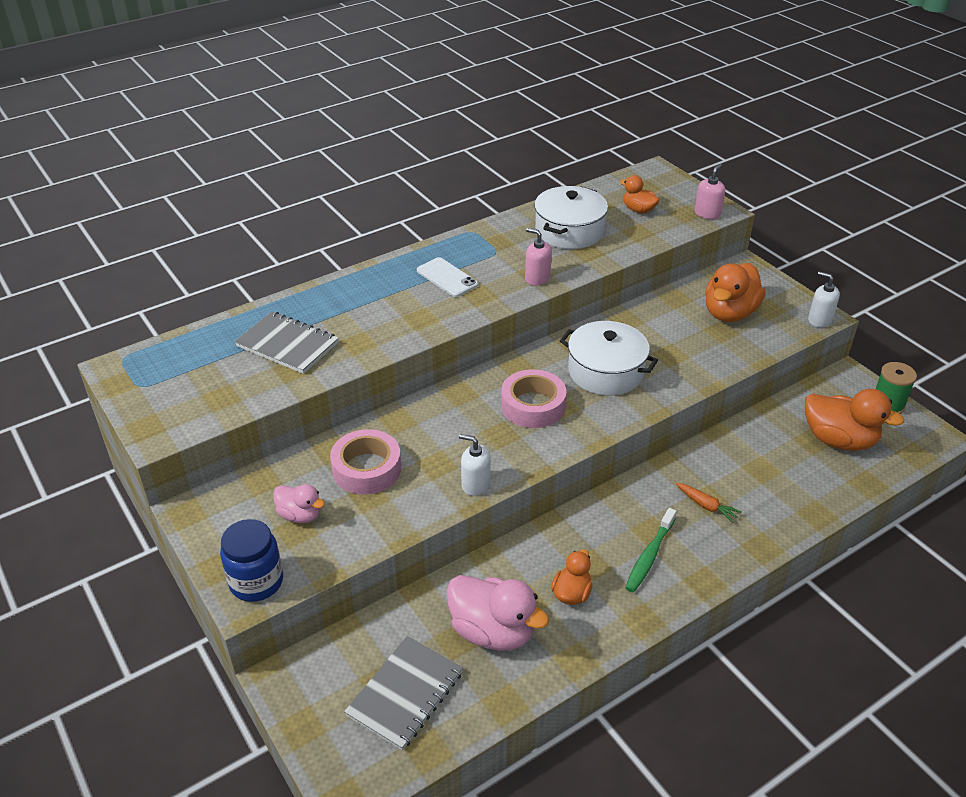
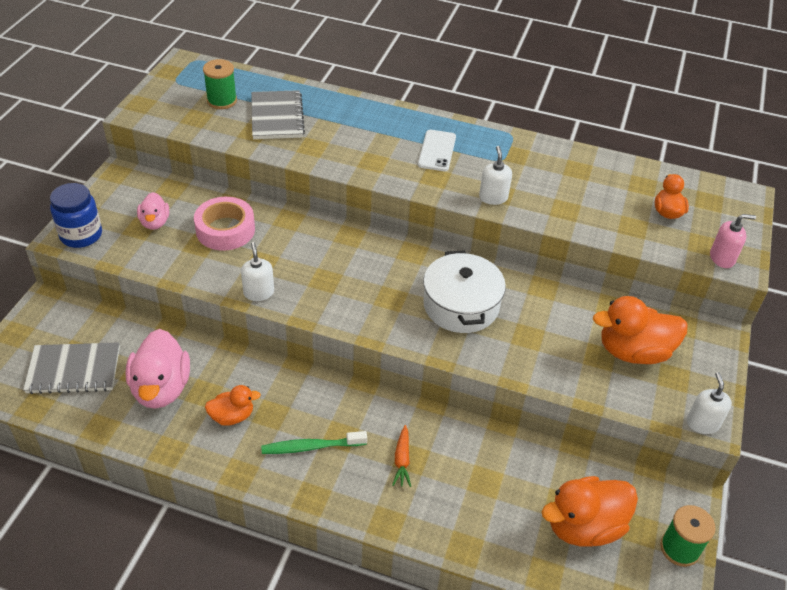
camera: 50 degrees right, 5 degrees up
pink tape [501,369,566,428] -> none
pink soap dispenser [525,228,552,286] -> white soap dispenser [479,146,512,205]
white pot [534,186,608,249] -> none
orange duck [805,389,904,451] -> orange duck turned 75 degrees clockwise [542,476,638,546]
none -> green spool [203,59,237,109]

